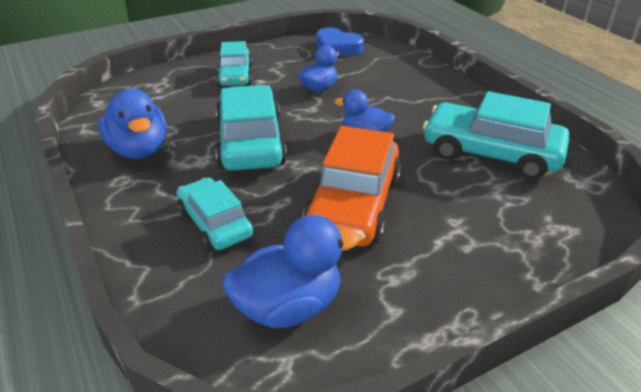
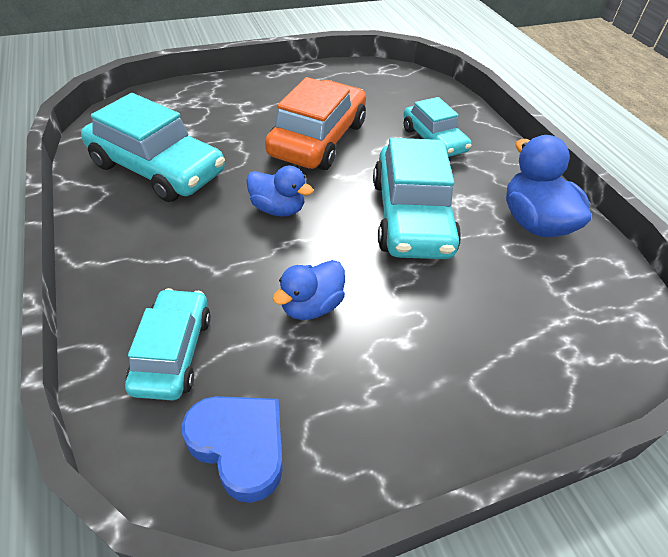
camera: 175 degrees left, 10 degrees up
turquoise car [216,41,252,87] -> turquoise car moved to [125,288,211,401]
blue duck [222,215,360,328] -> none

